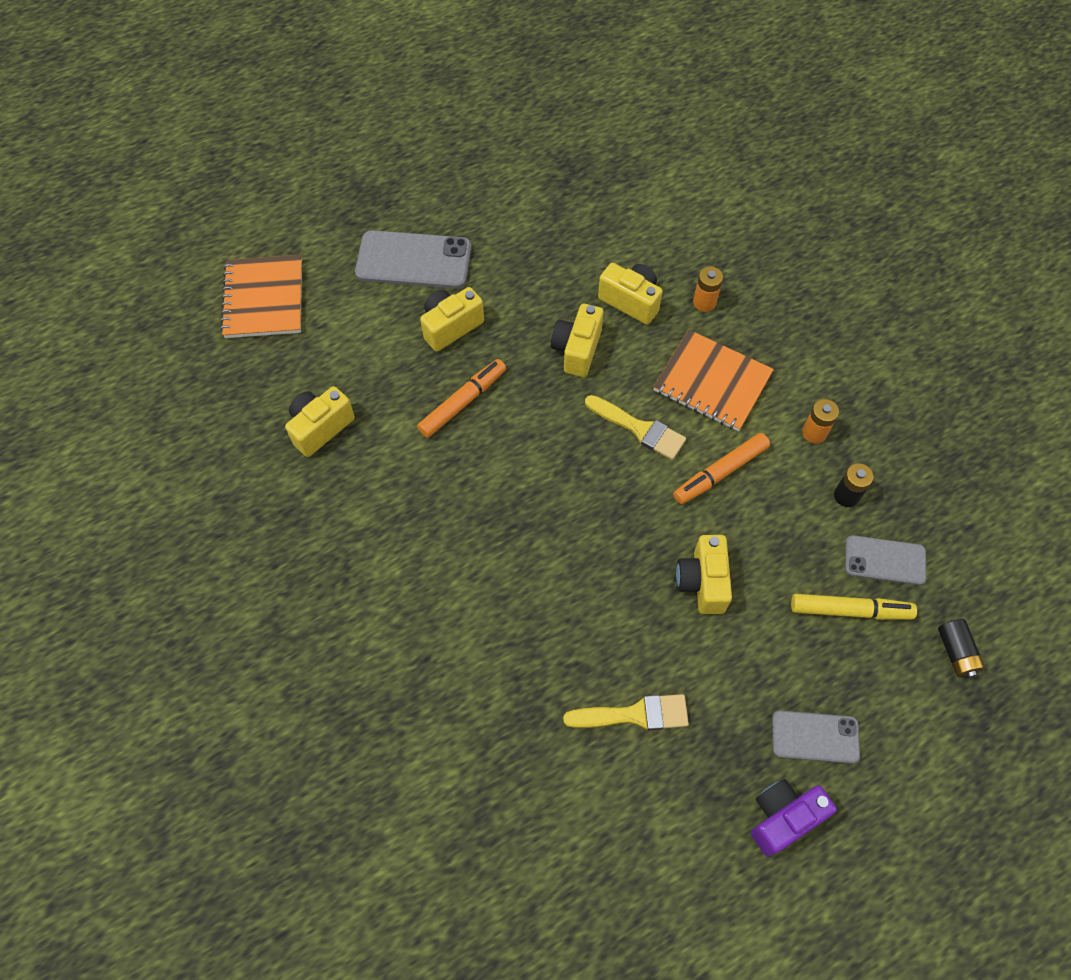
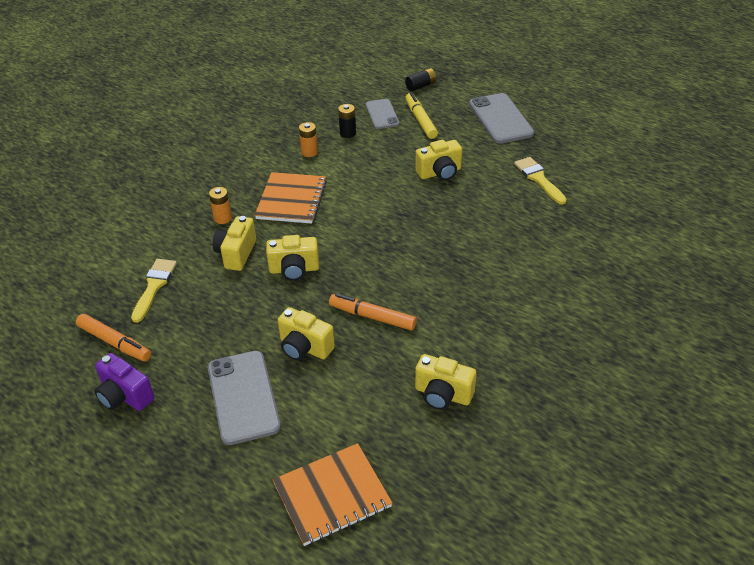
camera: 110 degrees left, 20 degrees down
yellow brush [585,395,686,460] -> yellow brush moved to [131,259,177,323]
orange marker [673,433,770,504] -> orange marker moved to [76,314,151,362]
purple camera [751,779,837,857] -> purple camera moved to [94,353,154,411]
grey phone [772,711,860,764] -> grey phone [469,93,534,144], size x1.62

